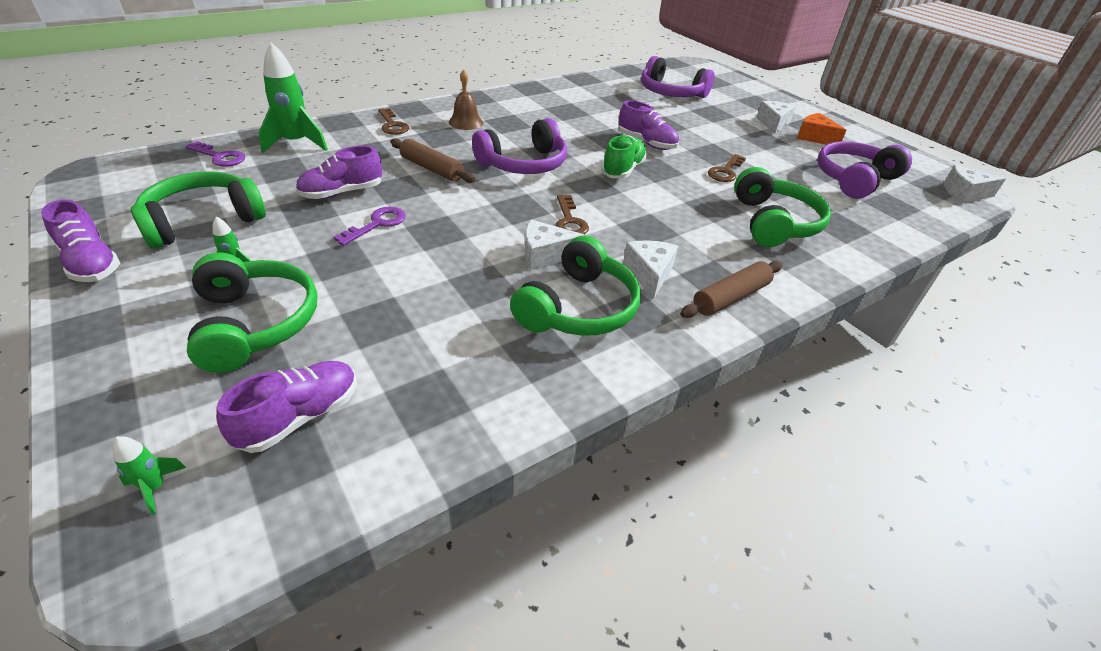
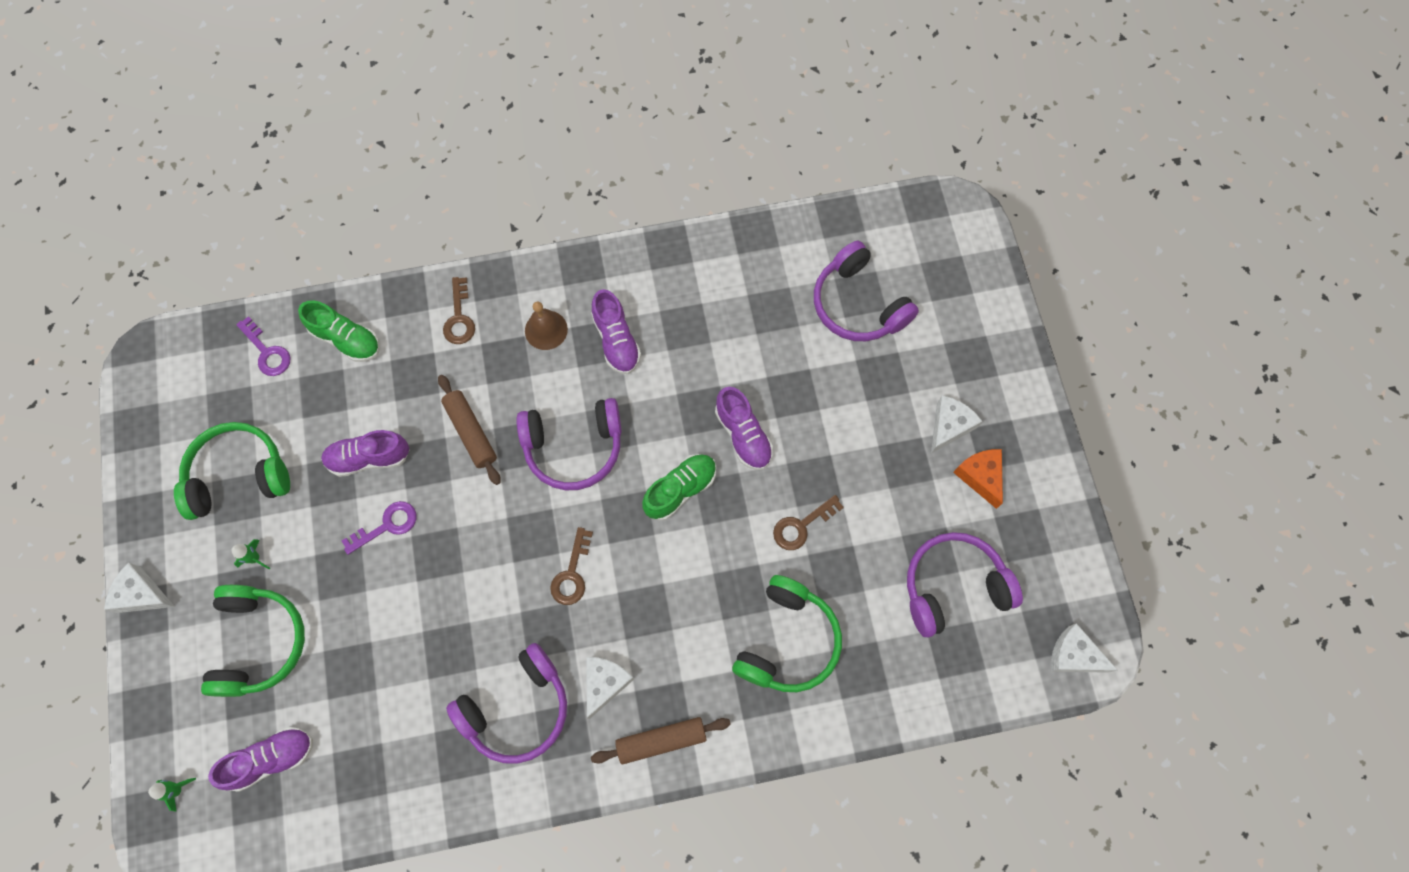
camera: 25 degrees right, 30 degrees up
purple shoe [41,200,120,282] -> purple shoe moved to [591,289,641,374]
green rocket [258,43,328,153] -> green shoe [298,300,380,362]
green headphones [510,236,641,336] -> purple headphones [446,643,567,764]
white cheese [525,220,585,270] -> white cheese moved to [104,563,175,613]

